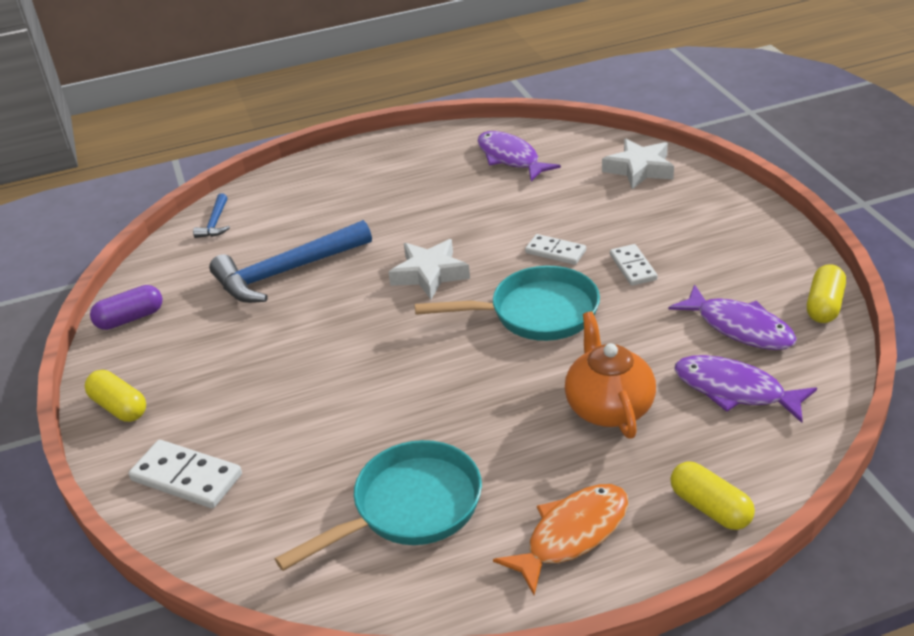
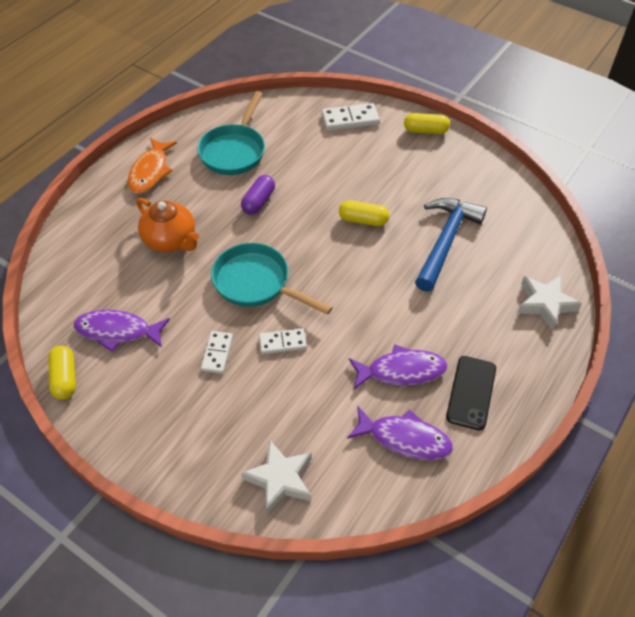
camera: 140 degrees right, 15 degrees up
purple capsule [90,285,162,330] -> purple capsule moved to [241,175,275,215]
blue hammer [193,193,230,238] -> none
white star [389,239,470,299] -> white star moved to [517,275,582,331]
turquoise pan [415,266,600,341] -> turquoise pan turned 75 degrees clockwise [211,243,333,315]
white domino [610,244,658,286] -> white domino turned 60 degrees clockwise [201,331,233,374]
yellow capsule [670,461,755,530] -> yellow capsule moved to [339,201,389,226]
purple fish [674,355,817,423] -> purple fish moved to [349,345,447,390]
none -> black phone [446,356,496,430]

